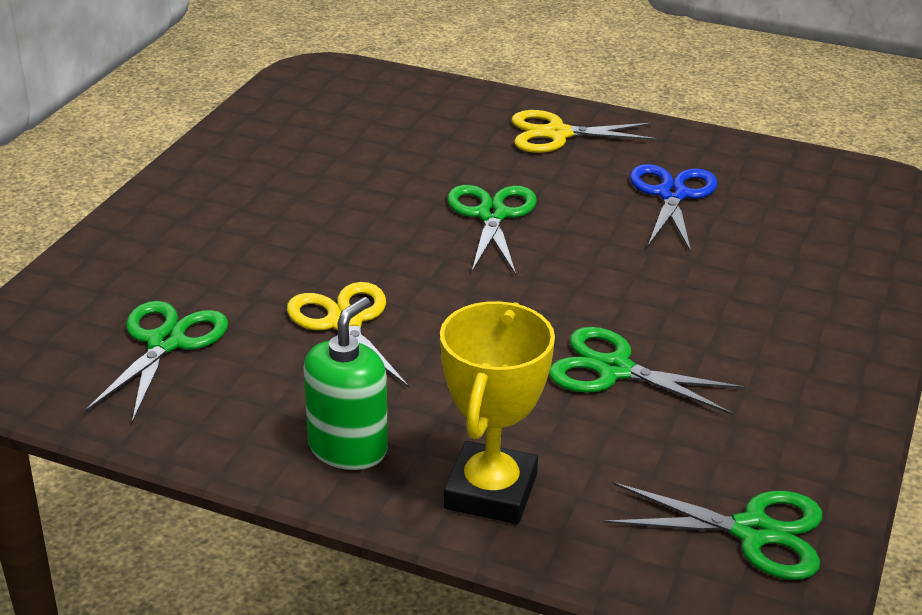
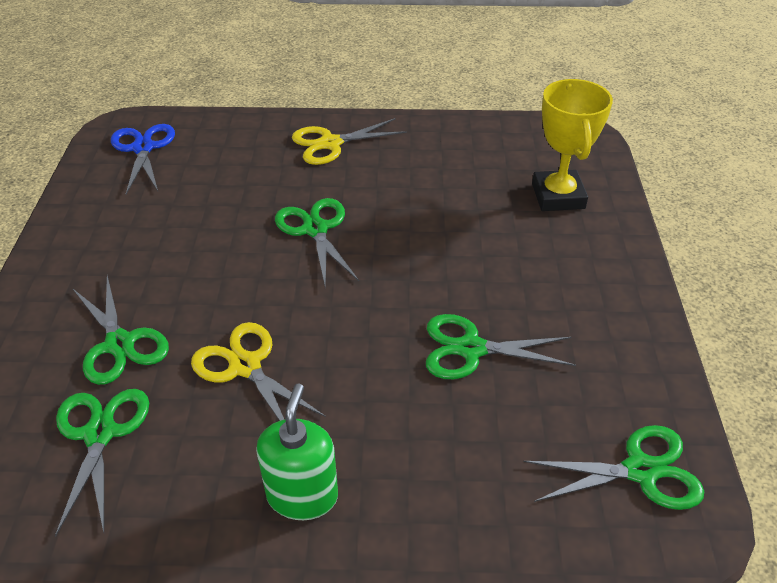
camera: 20 degrees left, 10 degrees up
yellow trophy [440,301,555,524] -> yellow trophy moved to [532,79,613,211]
blue scissors [630,164,717,252] -> blue scissors moved to [111,124,175,194]
none -> green scissors [72,275,169,385]

